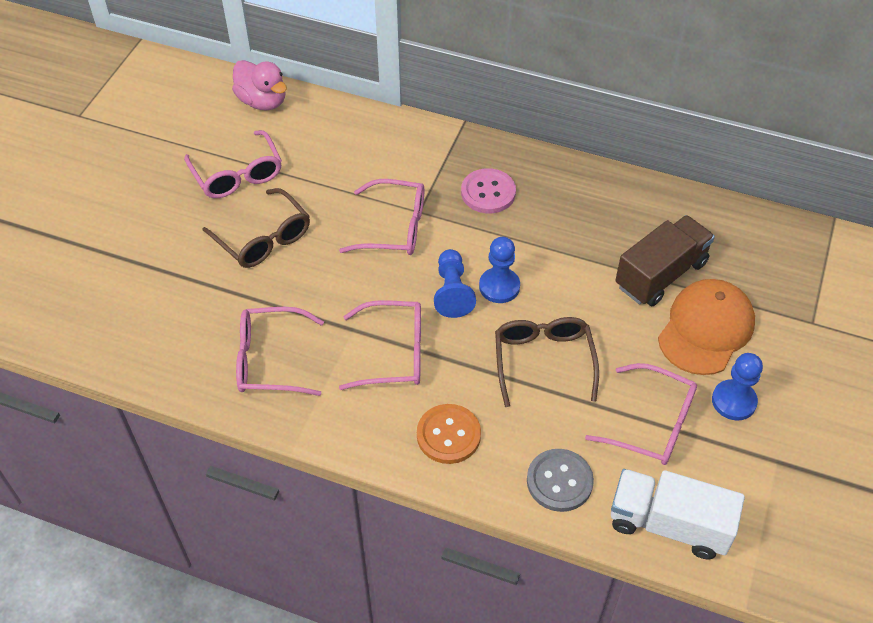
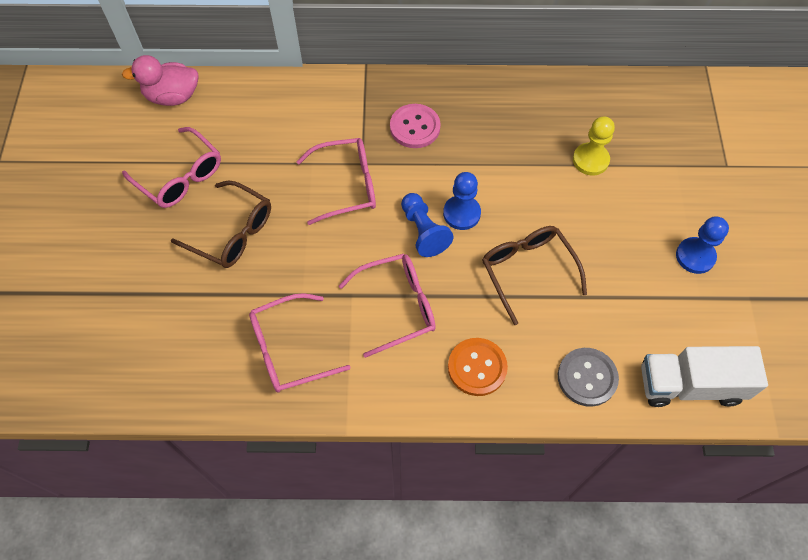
camera: 20 degrees left, 10 degrees up
pink duck [232,60,287,110] -> pink duck turned 150 degrees clockwise [122,55,198,106]
pink glasses [585,363,697,465] -> none
brown truck [615,215,715,306] -> yellow pawn [573,117,615,176]
orange cap [658,279,755,375] -> none

